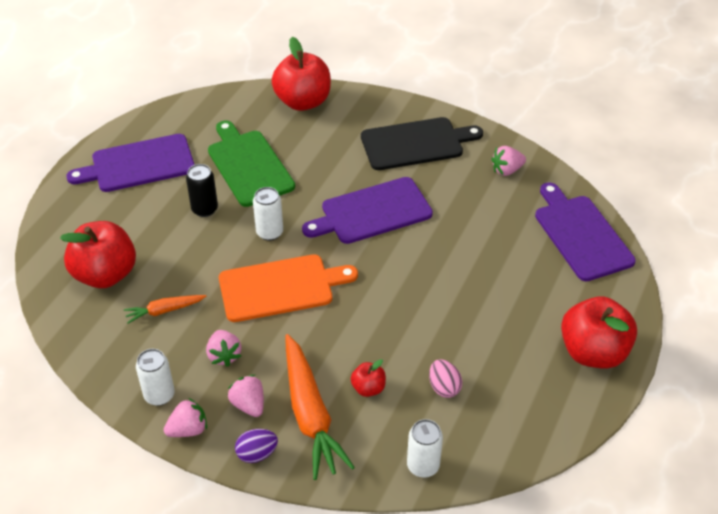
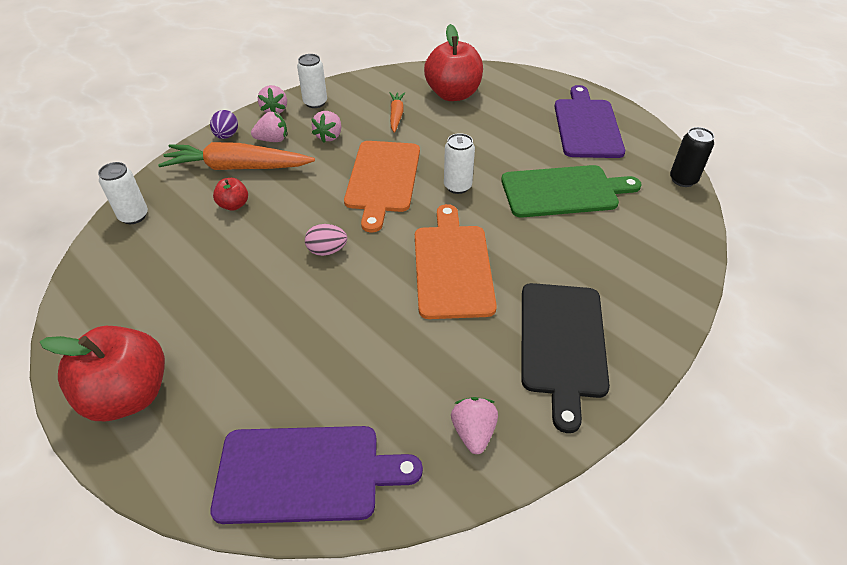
camera: 110 degrees right, 0 degrees up
black can [186,164,218,217] -> black can moved to [670,127,714,187]
pink strawberry [206,330,241,367] -> pink strawberry turned 75 degrees counterclockwise [311,111,341,142]
red apple [272,37,331,111] -> none
purple cutting board [302,177,433,244] -> orange cutting board [415,204,497,319]
pink egg [429,359,462,398] -> pink egg moved to [305,224,347,256]

